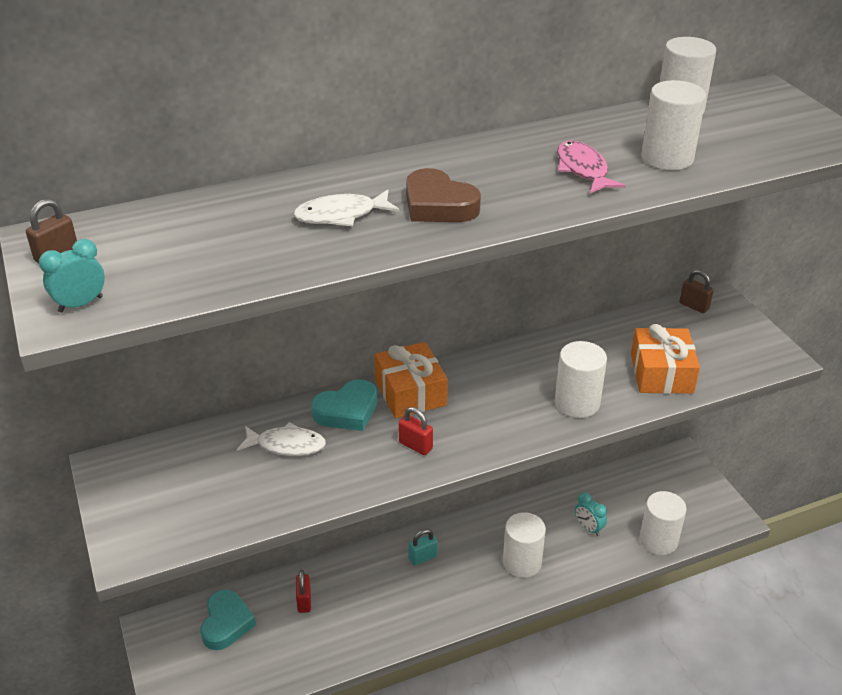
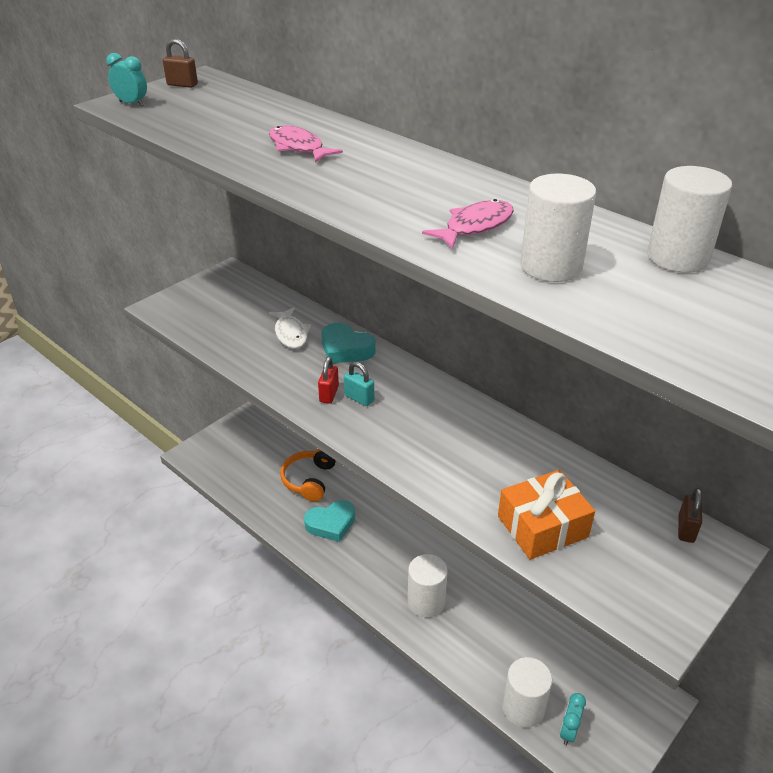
camera: 65 degrees right, 0 degrees up
turquoise heart [201,590,256,650] -> turquoise heart moved to [304,500,355,542]
white fish [293,190,400,226] -> pink fish [269,125,343,163]
red padlock [296,570,311,613] -> orange headphones [280,449,336,502]
orange gift [374,342,448,418] -> none
brown heart [406,168,481,222] -> none
turquoise padlock [408,529,438,566] -> turquoise padlock moved to [344,362,374,406]
white cylinder [555,341,607,418] -> none
turquoise clock [575,492,607,536] -> turquoise clock moved to [560,693,586,745]

